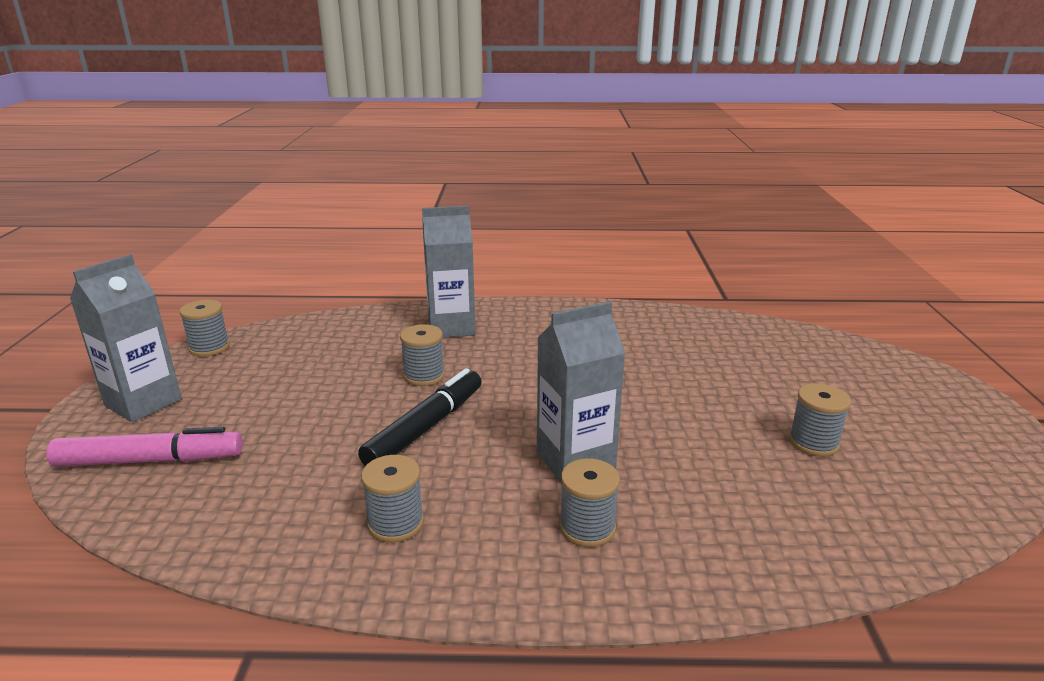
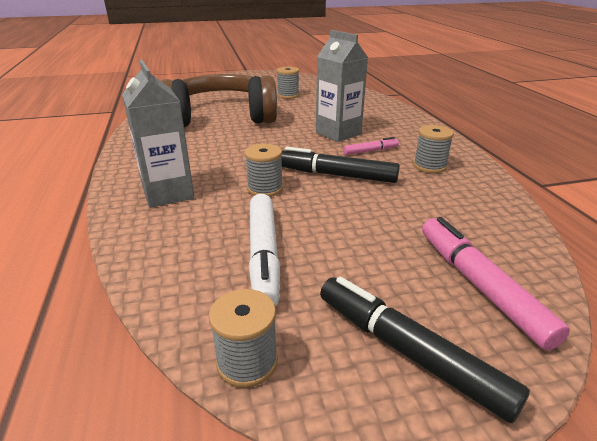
camera: 105 degrees left, 5 degrees up
grey carton [70,254,182,422] -> black marker [320,277,530,423]
grey spool [560,458,620,547] -> none
none -> brown headphones [161,74,277,127]
none -> white marker [249,194,280,307]
none -> pink marker [343,137,399,155]

